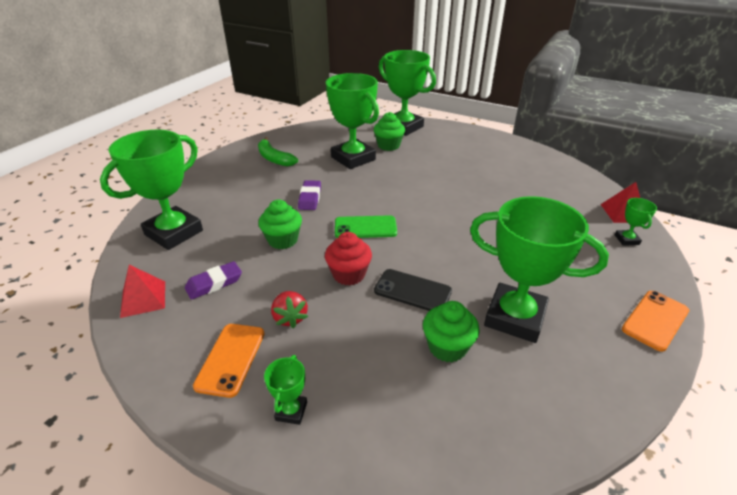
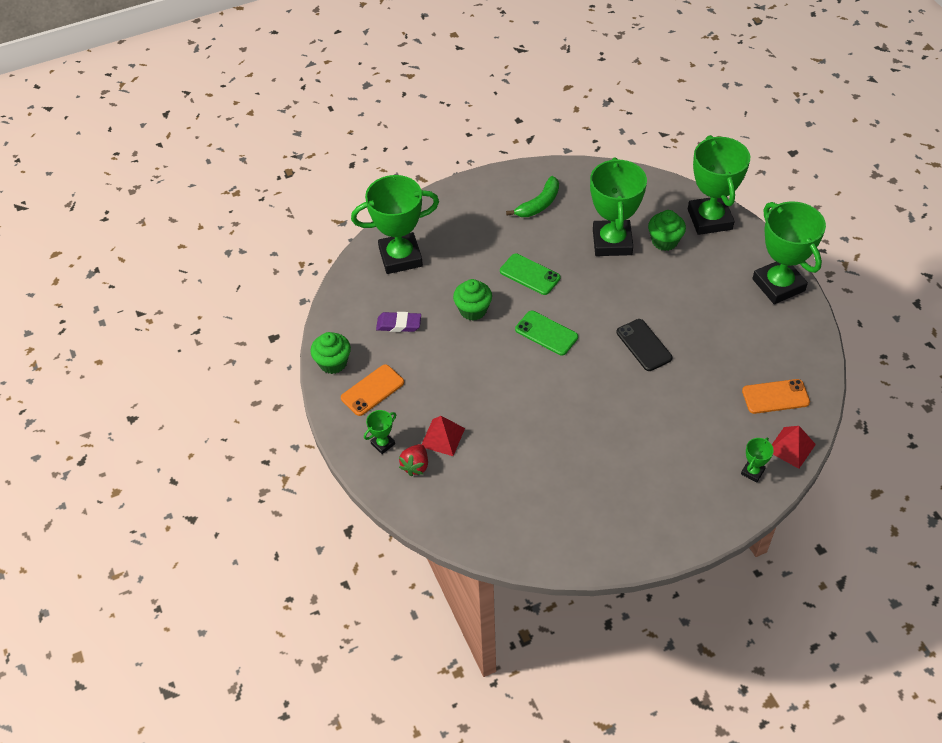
camera: 40 degrees right, 15 degrees up
red pyramid [120,265,165,318] -> red pyramid moved to [421,416,465,456]
green banana [258,137,298,167] -> green banana turned 135 degrees counterclockwise [506,176,559,217]
red strawberry [271,291,308,328] -> red strawberry moved to [399,444,428,476]
purple eraser [298,180,321,210] -> green phone [500,253,560,295]
red cupcake [325,232,372,286] -> none
black phone [374,269,452,311] -> black phone moved to [616,319,672,371]
green cupcake [423,301,480,362] -> green cupcake moved to [310,332,351,374]
green trophy [470,196,609,343] -> green trophy moved to [752,201,826,304]
orange phone [622,291,689,352] -> orange phone moved to [742,379,810,414]

